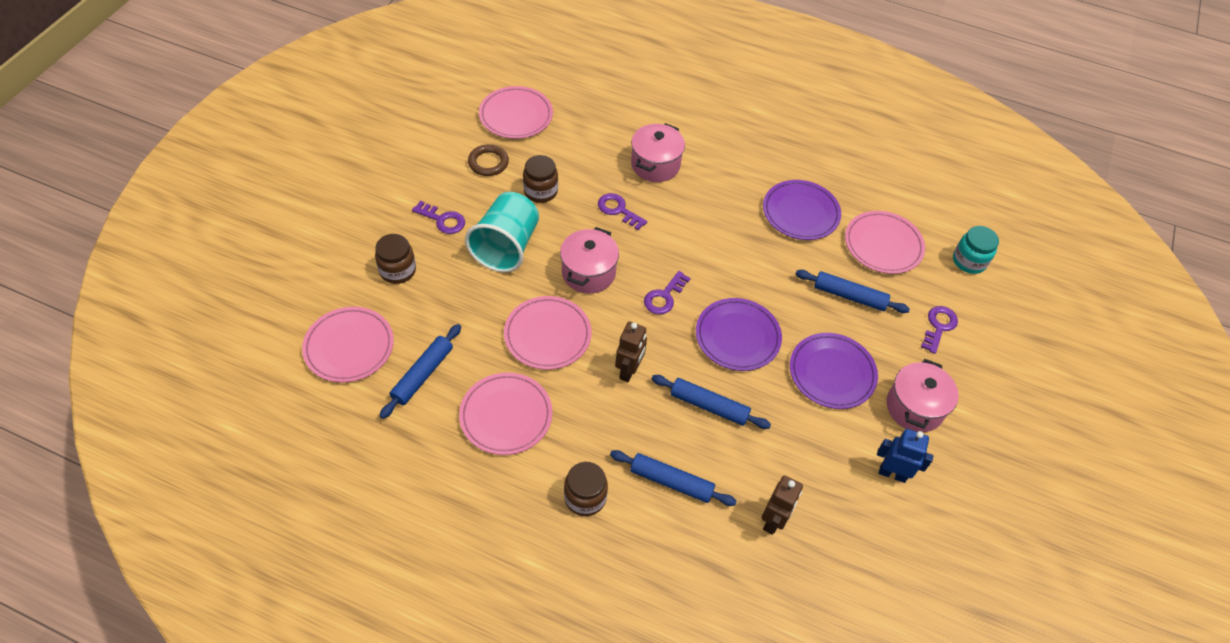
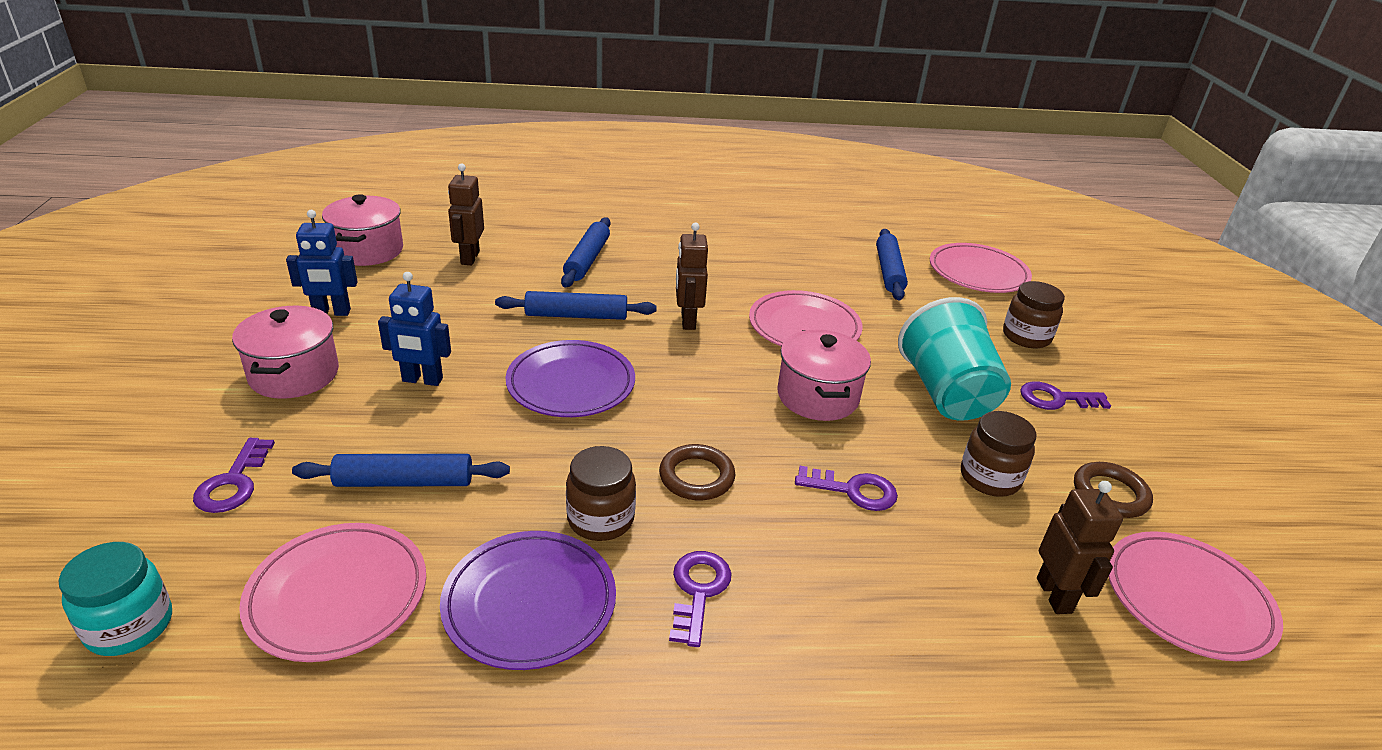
camera: 155 degrees right, 20 degrees down
pink plate [459,372,552,455] -> none
brown jar [564,462,608,516] -> brown jar moved to [566,446,636,541]
blue rolling pin [610,450,737,506] -> blue rolling pin turned 75 degrees counterclockwise [561,218,611,287]
pink pot [631,123,685,182] -> pink pot moved to [322,194,403,266]
purple key [644,271,691,314] -> purple key moved to [669,551,732,647]
purple plate [790,333,878,409] -> blue robot [378,272,451,386]
none -> brown ring [659,444,735,500]
none -> brown robot [1037,481,1123,614]

